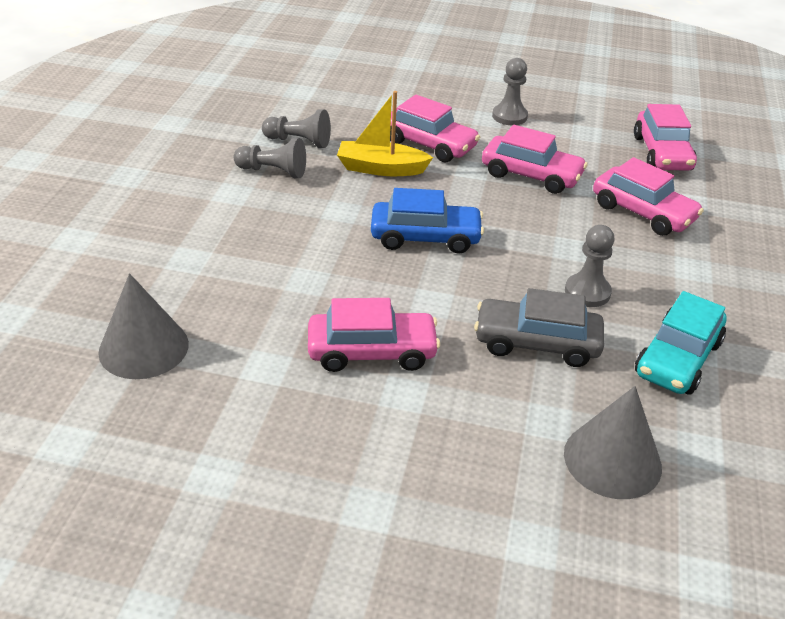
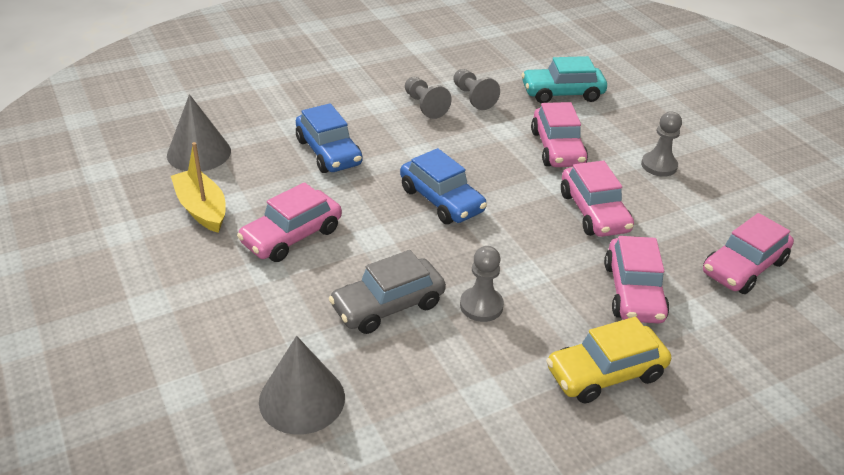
camera: 50 degrees right, 0 degrees up
pink car [308,298,440,372] -> pink car turned 90 degrees clockwise [237,182,342,262]
yellow boat [337,91,433,176] -> yellow boat moved to [171,142,226,233]
grey car [474,288,604,367] -> grey car turned 90 degrees counterclockwise [329,250,446,334]
turquoise car [635,291,727,395] -> turquoise car moved to [521,56,607,103]
none -> blue car [296,103,362,173]
none -> yellow car [546,317,671,403]

